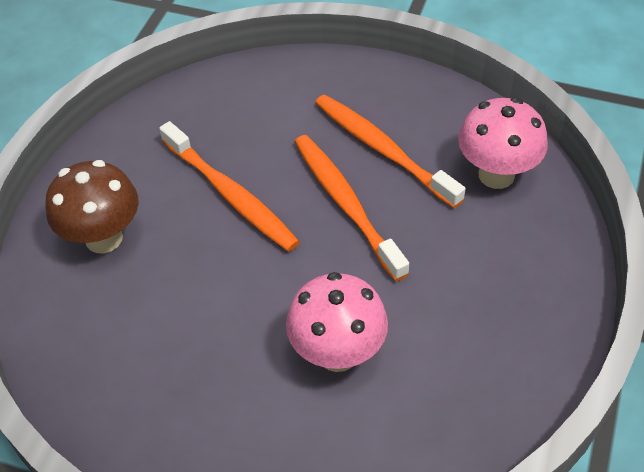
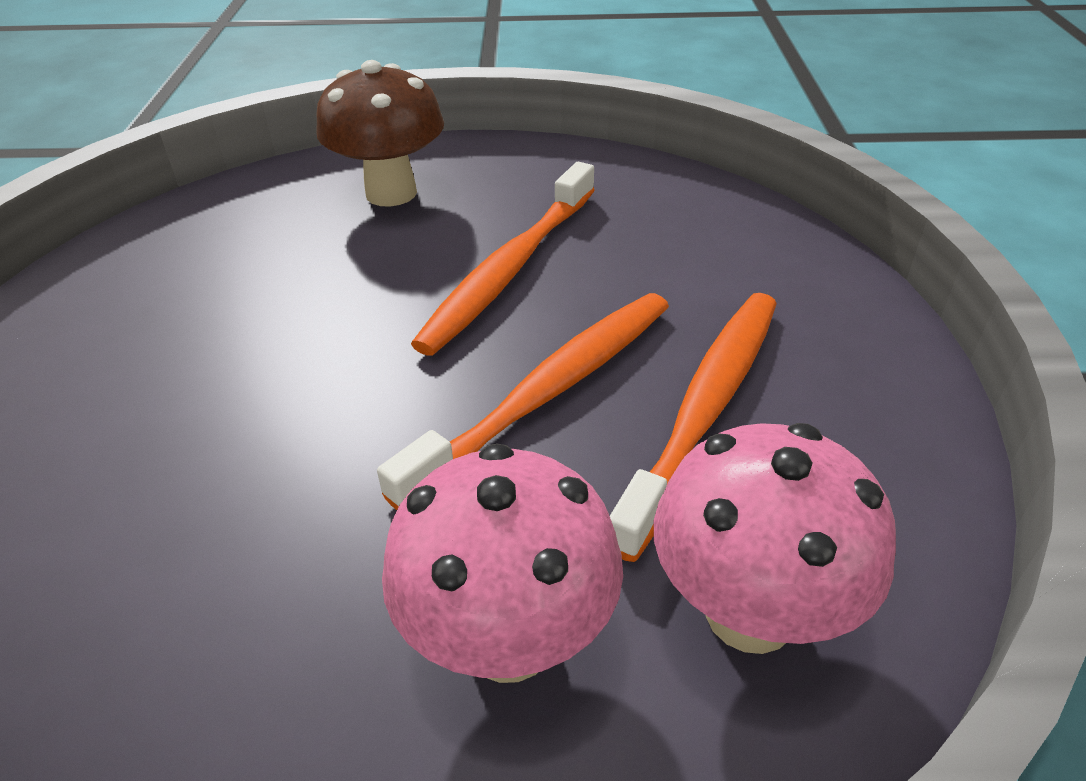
camera: 70 degrees right, 10 degrees down
pink mushroom [286,272,388,372] -> pink mushroom moved to [382,443,623,683]

